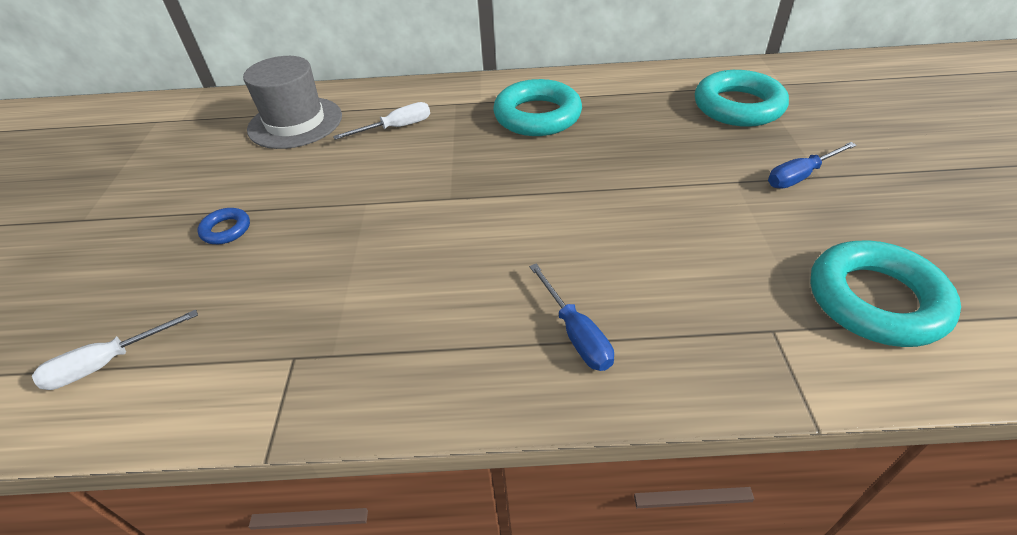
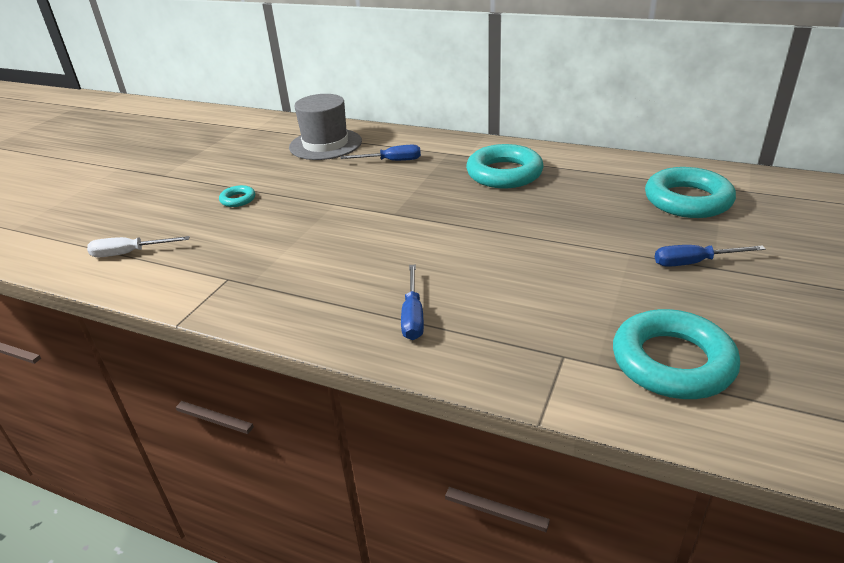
camera: 25 degrees right, 10 degrees down
blue ring [197,208,250,244] -> turquoise ring [219,185,255,207]
white screwdriver [333,102,430,140] -> blue screwdriver [341,145,421,161]

